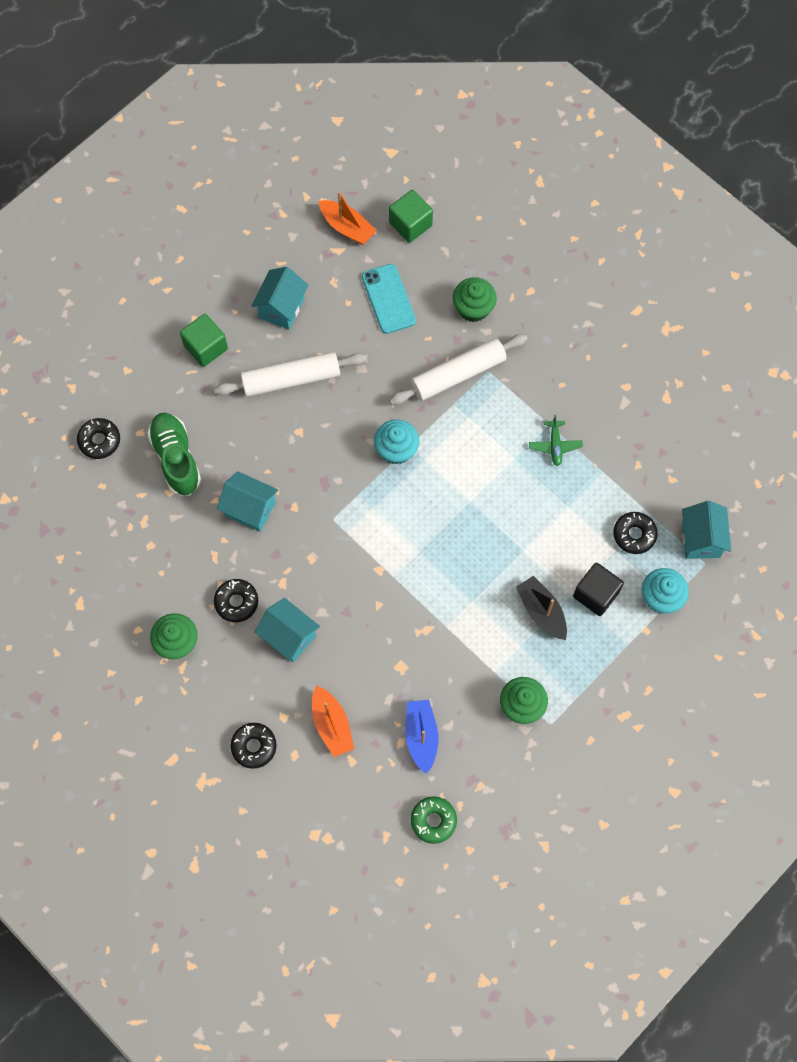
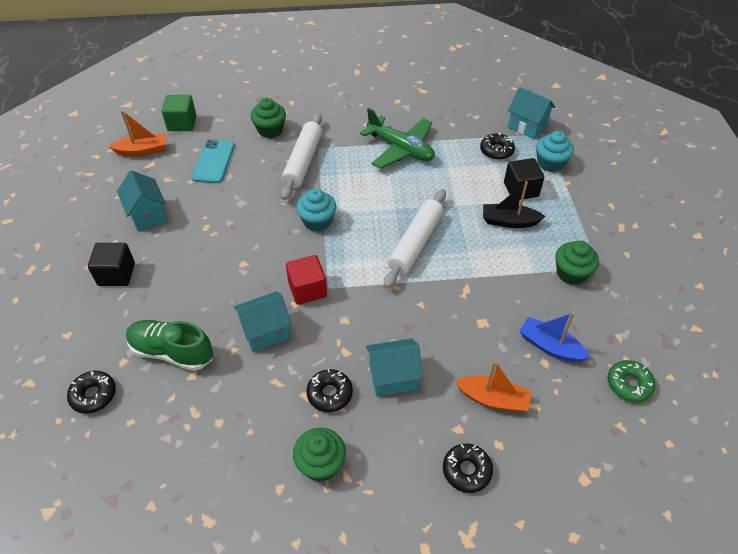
camera: 50 degrees left, 20 degrees down
green cube [180,314,228,367] -> black cube [88,243,135,286]
white rolling pin [214,352,366,397] -> white rolling pin moved to [384,189,446,288]
turquoise phone [362,264,416,334] -> turquoise phone turned 75 degrees clockwise [192,140,235,183]
green plane [529,415,583,466] -> green plane [360,108,435,169], size x2.05
none -> red cube [286,255,327,305]

